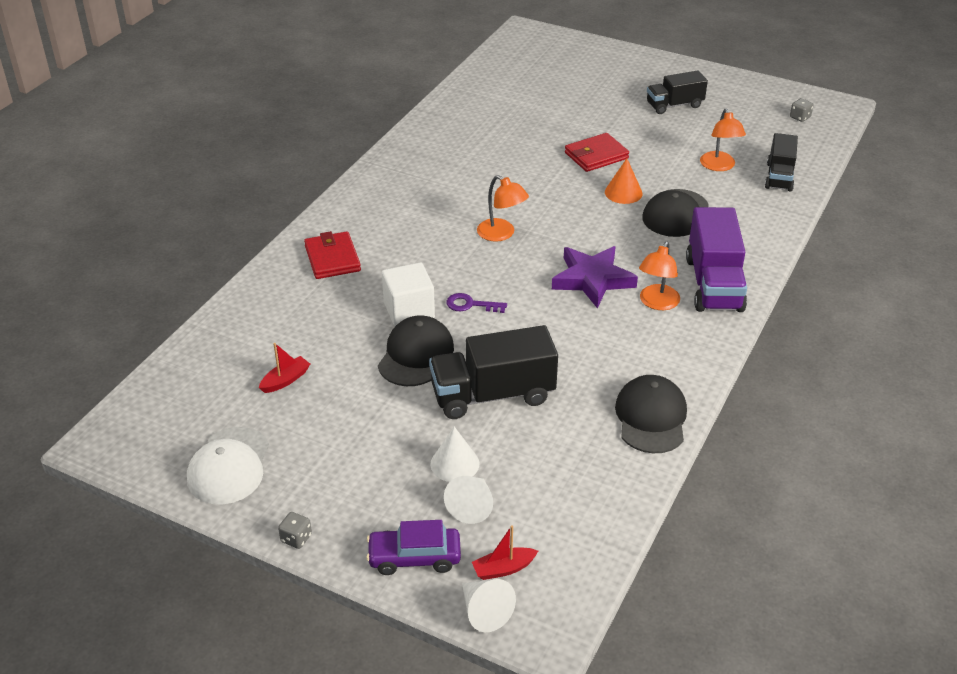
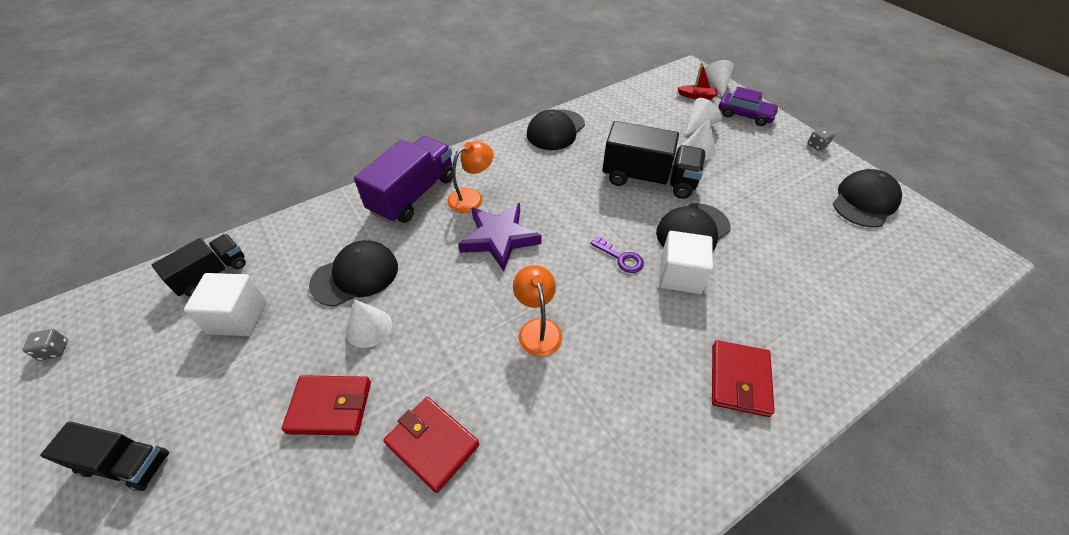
camera: 150 degrees left, 10 degrees up
white cap [187,427,269,504] -> black cap [833,169,902,227]
red boat [259,343,310,393] -> none
orange cone [605,158,643,204] -> white cone [346,300,392,348]
orange lamp [700,109,746,171] -> white cube [184,273,267,336]
none -> red wallet [383,397,479,493]

